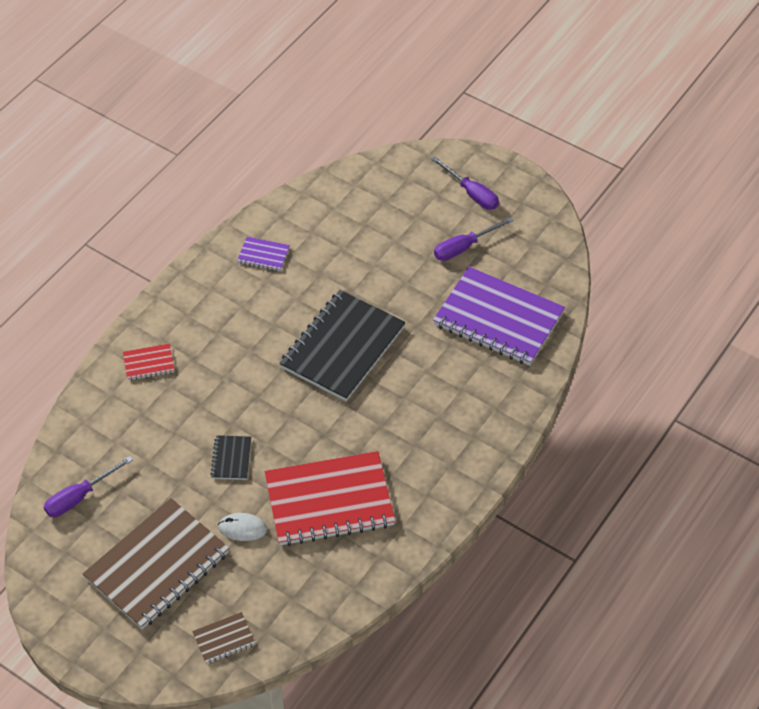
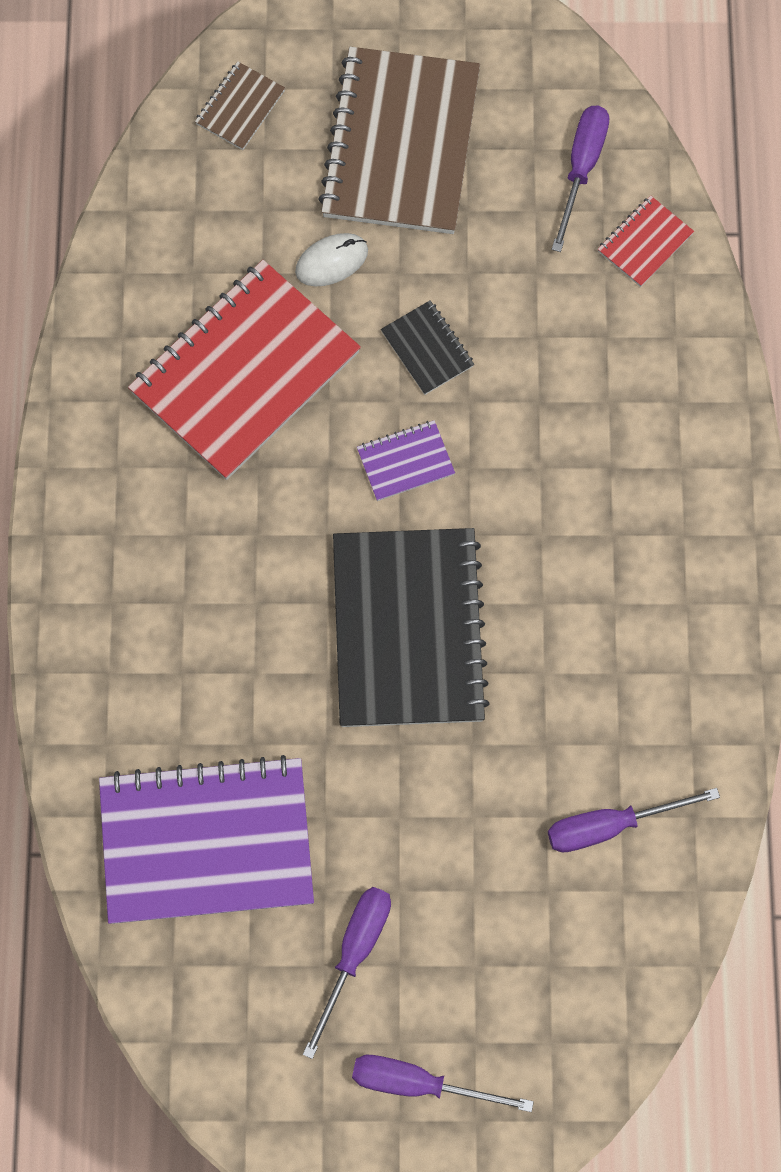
camera: 145 degrees right, 20 degrees up
red notebook [123,344,175,380] -> red notebook moved to [598,196,694,287]
purple notebook [237,237,290,271] -> purple notebook moved to [357,420,455,501]
none -> purple screwdriver [548,788,720,852]

